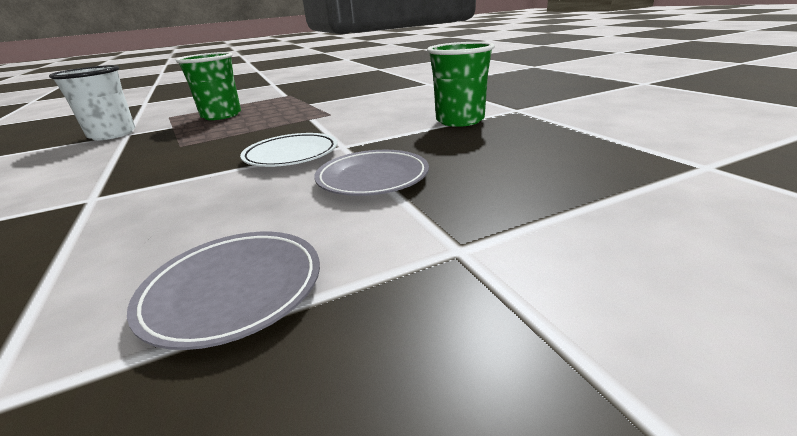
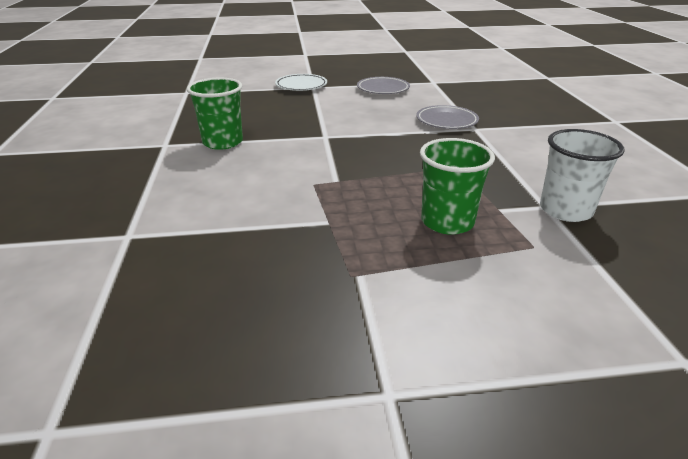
camera: 165 degrees left, 5 degrees up
white plate [240,133,337,167] -> white plate moved to [275,74,327,91]
grey plate [314,150,429,196] -> grey plate moved to [416,105,479,129]

